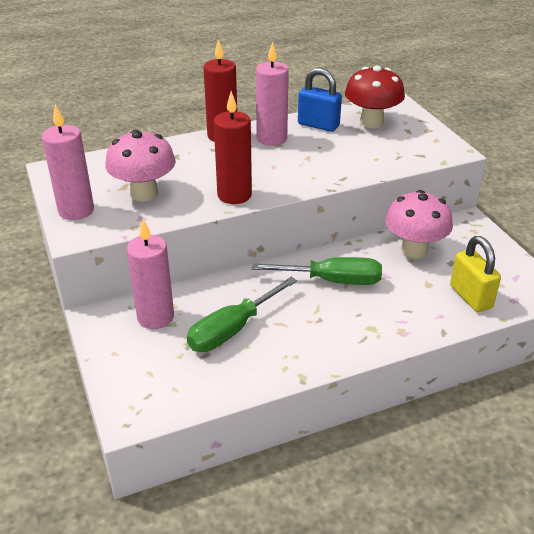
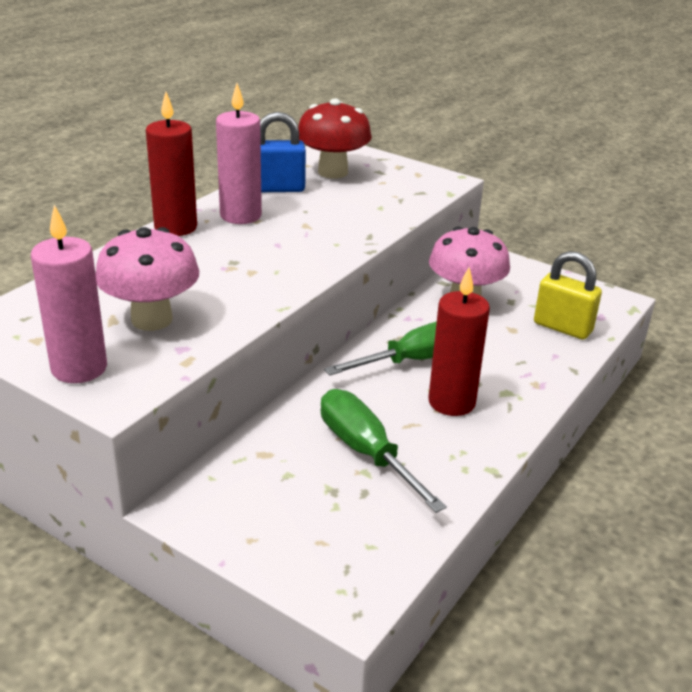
camera: 35 degrees left, 5 degrees down
pink candle [127,219,174,329] -> none
green screwdriver [187,277,297,352] -> green screwdriver turned 135 degrees clockwise [321,389,447,513]
red candle [214,91,252,204] -> red candle moved to [428,267,490,416]

